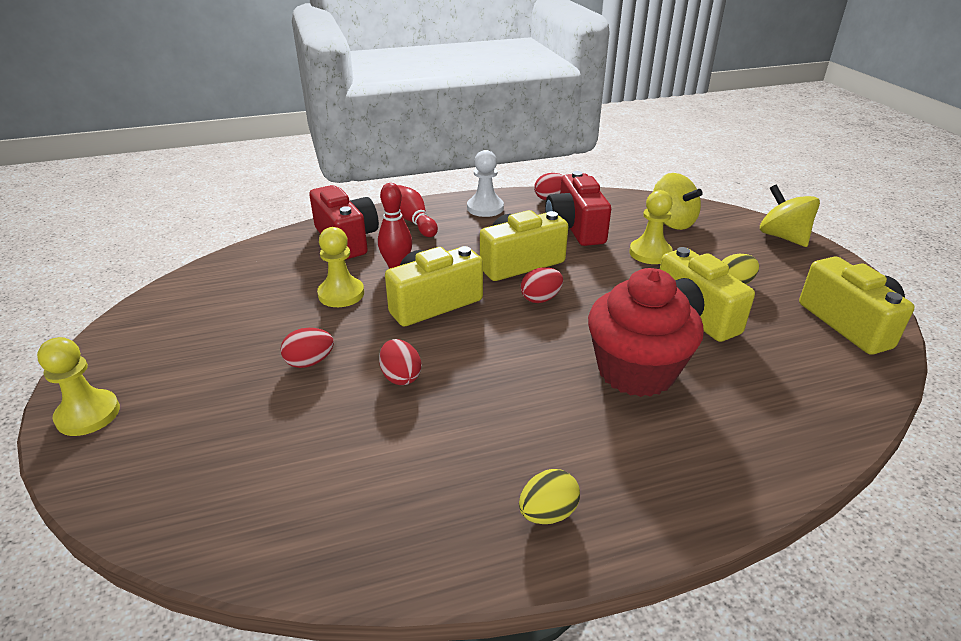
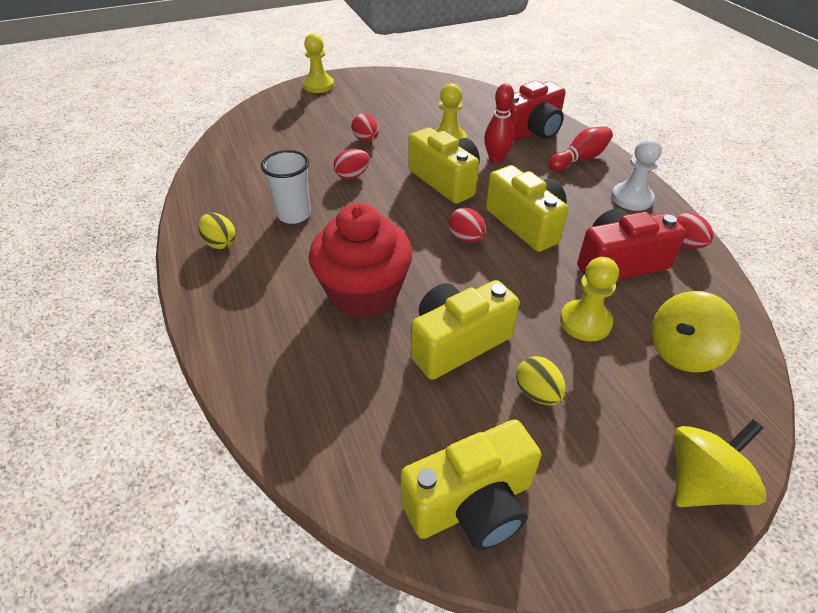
camera: 85 degrees right, 10 degrees up
none -> white cup [261,150,311,224]

